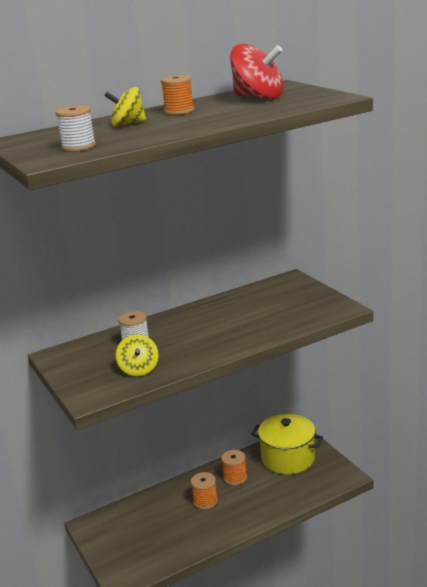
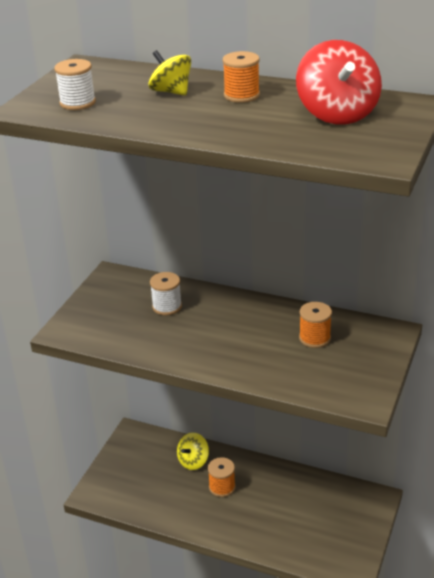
camera: 50 degrees right, 10 degrees up
yellow spinning top [116,334,159,376] -> yellow spinning top moved to [177,432,209,470]
orange spool [221,450,247,485] -> orange spool moved to [299,302,332,348]
yellow pot [251,414,323,474] -> none

